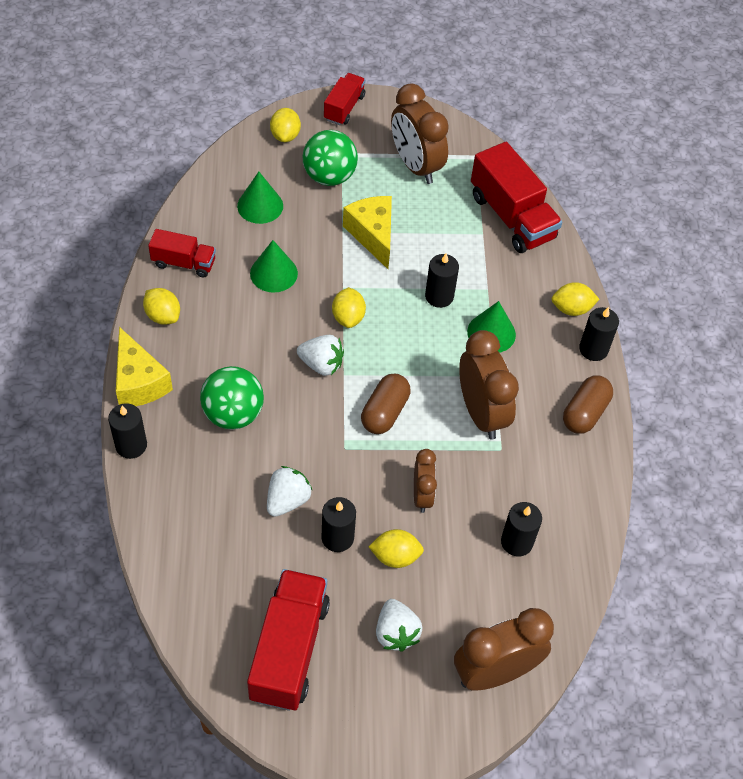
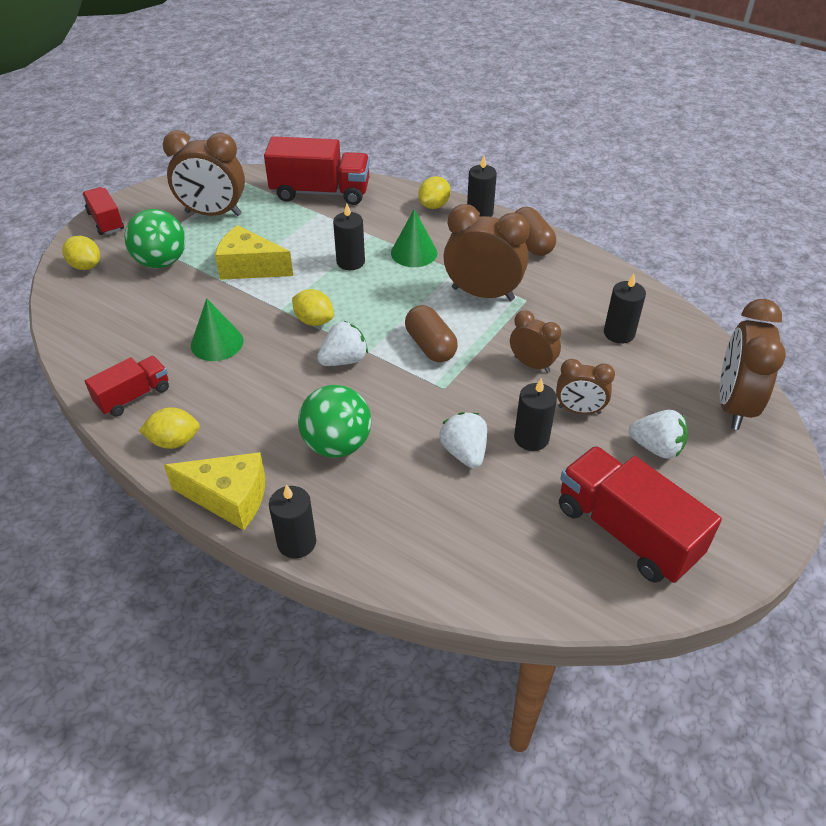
camera: 50 degrees left, 10 degrees down
green cone [237,172,283,224] -> none
yellow lemon [368,529,424,568] -> brown clock [556,359,615,414]

